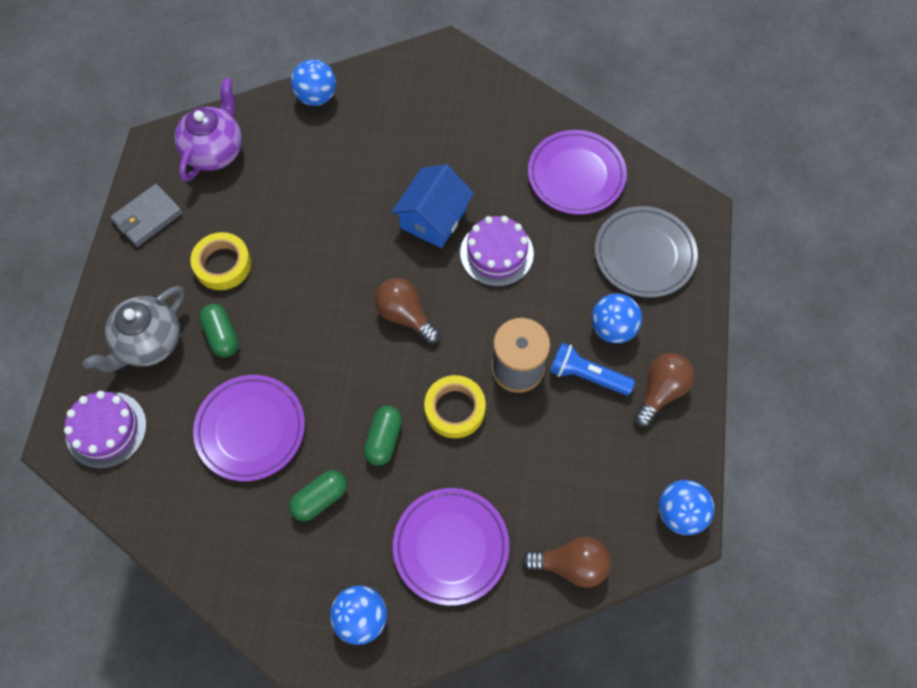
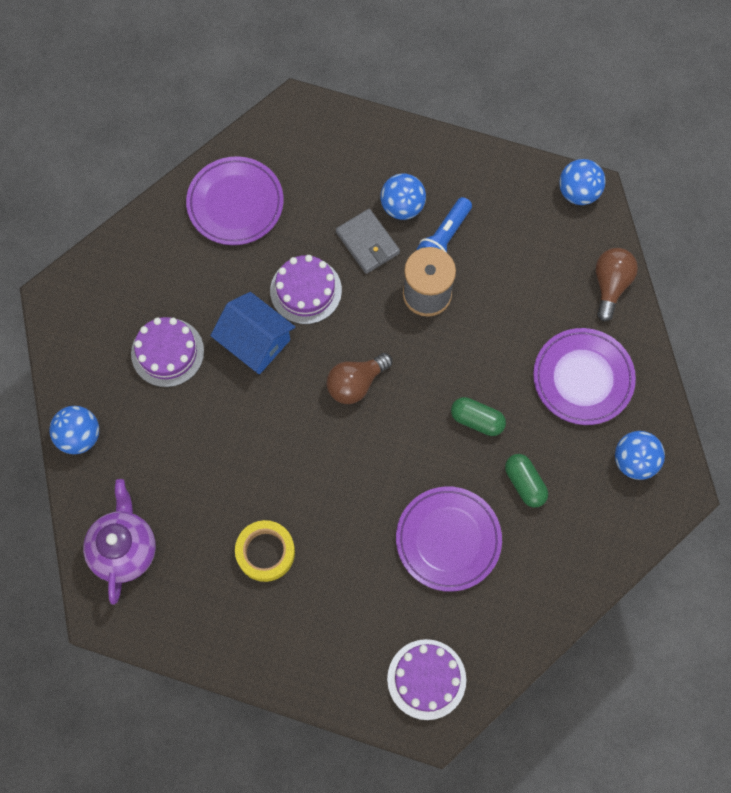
camera: 80 degrees left, 5 degrees up
grey teapot [83,286,185,372] -> none
grey wallet [110,184,183,247] -> grey wallet moved to [336,209,400,274]
purple teapot [175,78,242,181] -> purple teapot turned 60 degrees clockwise [83,479,156,605]
green capsule [199,304,239,357] -> none
yellow tape [424,375,486,438] -> none
grey plate [595,206,698,298] -> none
brown light bulb [634,353,695,427] -> none
none -> purple cake [131,317,204,387]

